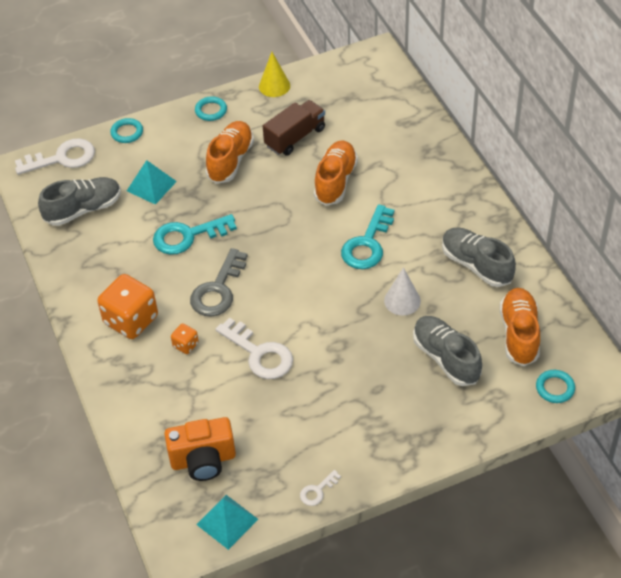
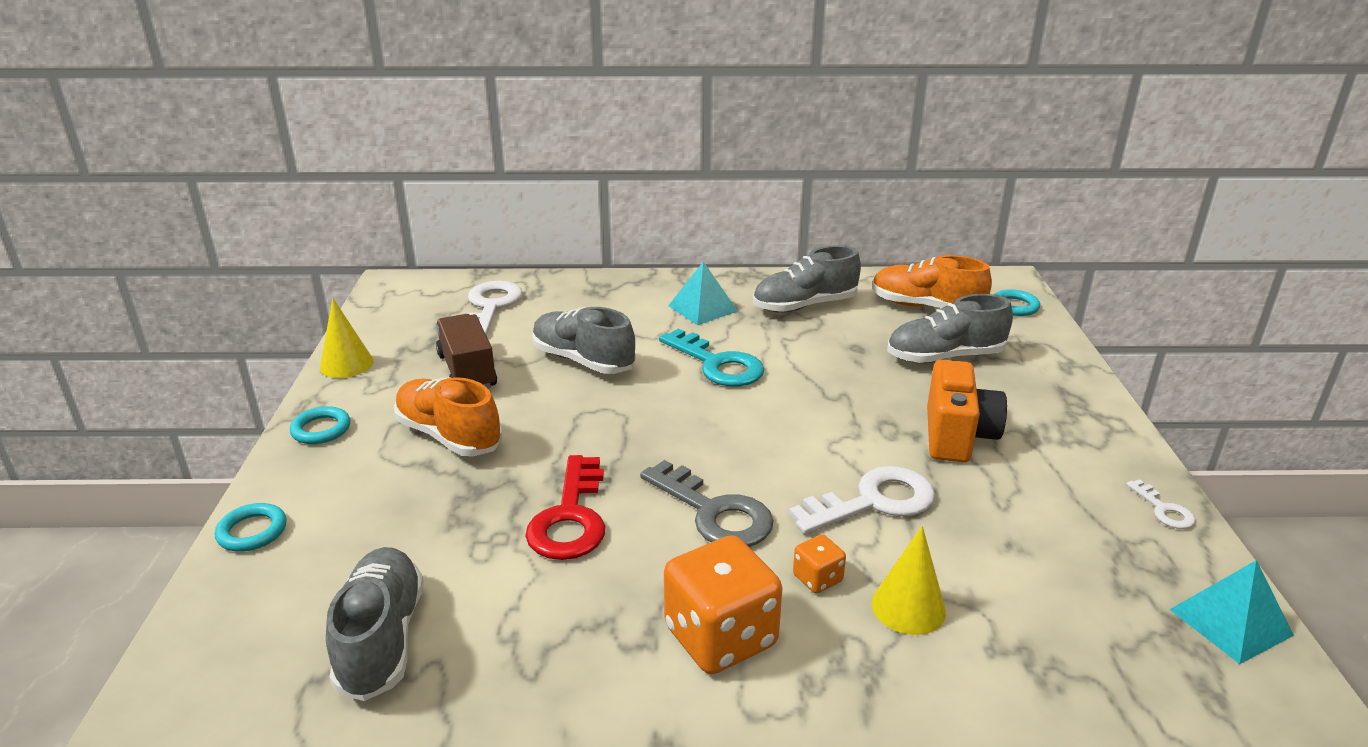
camera: 70 degrees left, 20 degrees down
white key [15,138,95,175] -> white key moved to [467,281,523,336]
turquoise pyramid [127,160,177,205] -> turquoise pyramid moved to [668,261,738,325]
turquoise key [153,214,237,255] -> red key [525,455,606,560]
orange camera [165,417,236,481] -> orange camera moved to [927,359,1007,462]
orange shoe [314,141,358,206] -> grey shoe [532,307,636,374]
white cone [384,267,421,315] -> none
none -> yellow cone [872,526,946,635]

